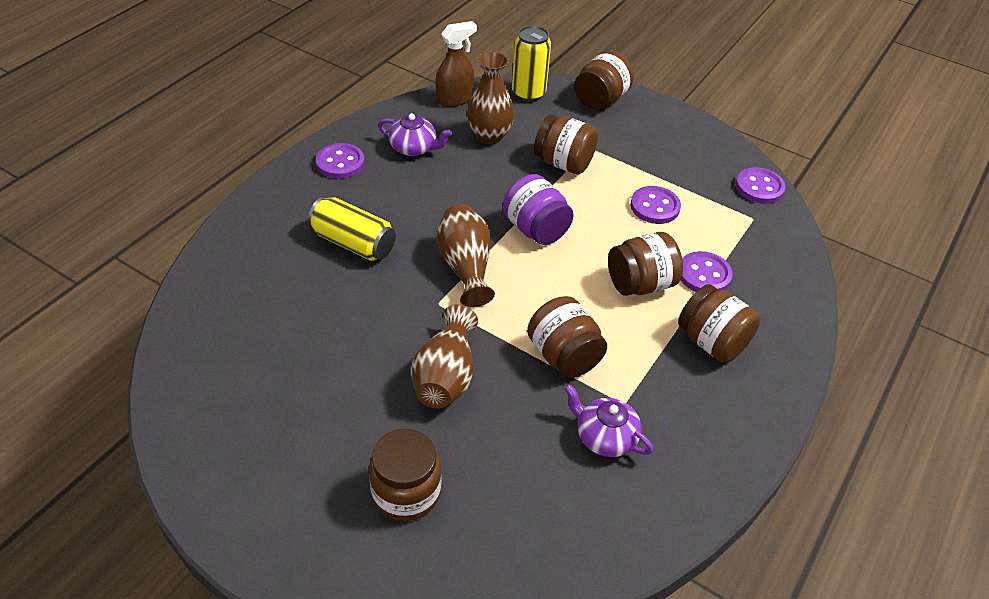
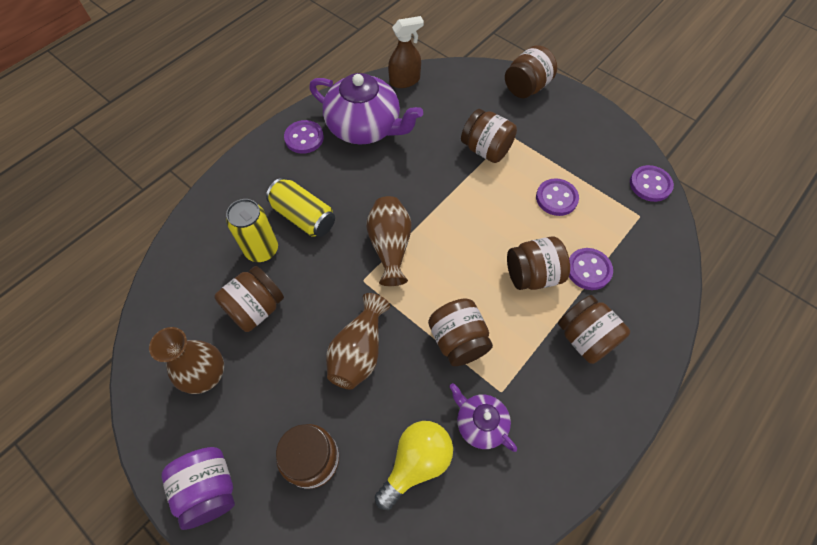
camera: 10 degrees right, 15 degrees up
purple teapot [378,113,452,156] -> purple teapot [309,73,423,144], size x1.92
brown vase [467,51,515,144] -> brown vase moved to [149,327,224,394]
purple jar [503,174,574,245] -> purple jar moved to [162,447,235,530]
yellow can [512,25,551,102] -> yellow can moved to [226,199,278,262]
none -> brown jar [214,266,284,332]
none -> yellow light bulb [375,421,453,510]

